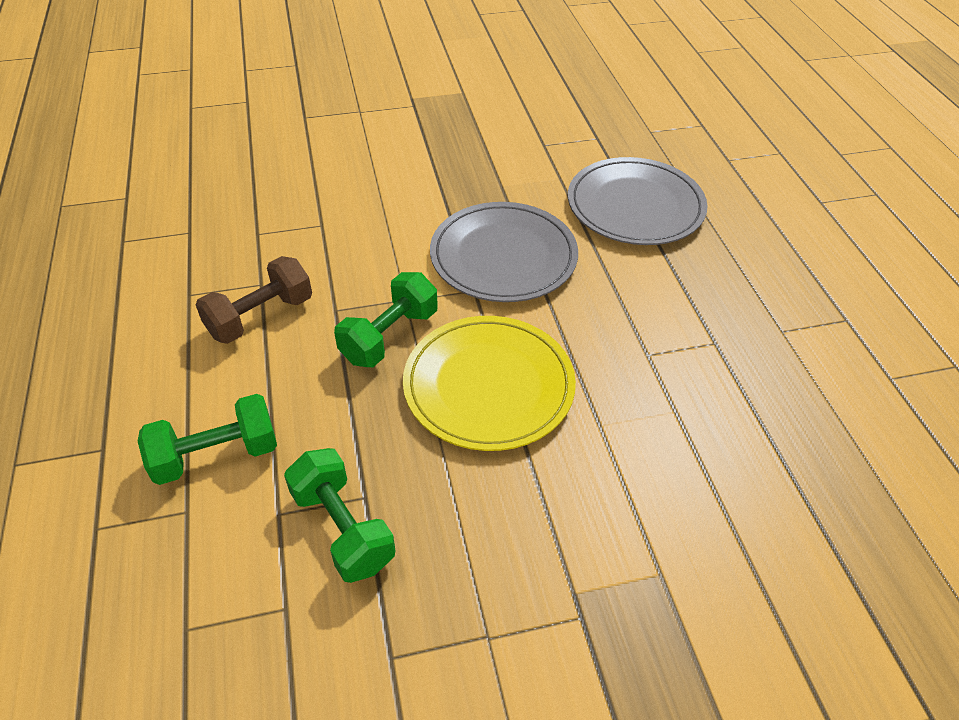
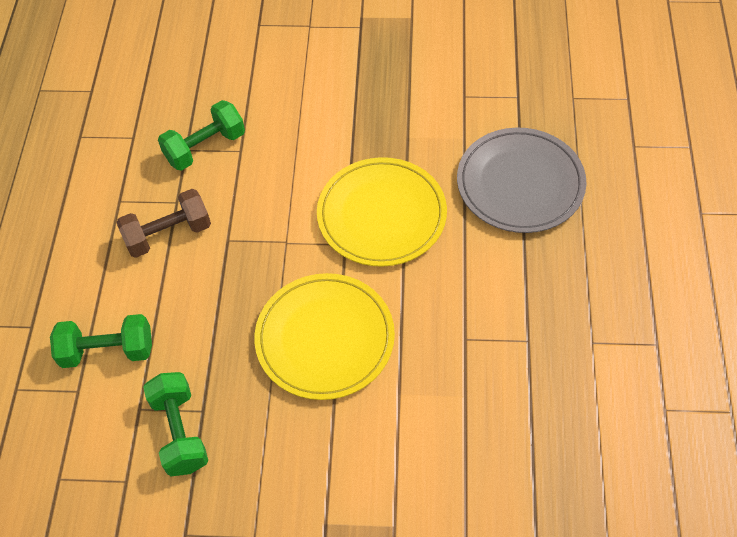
camera: 20 degrees right, 10 degrees up
green dumbbell [334,272,438,367] -> green dumbbell moved to [158,100,245,171]
grey plate [430,202,578,302] -> yellow plate [317,157,447,267]

